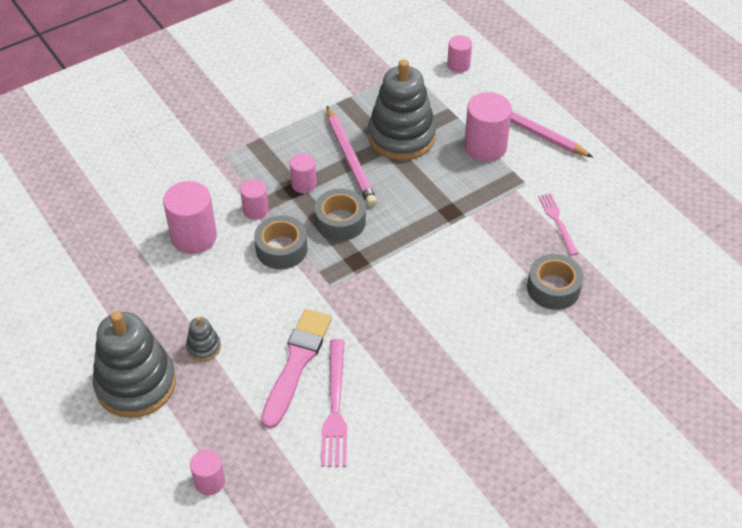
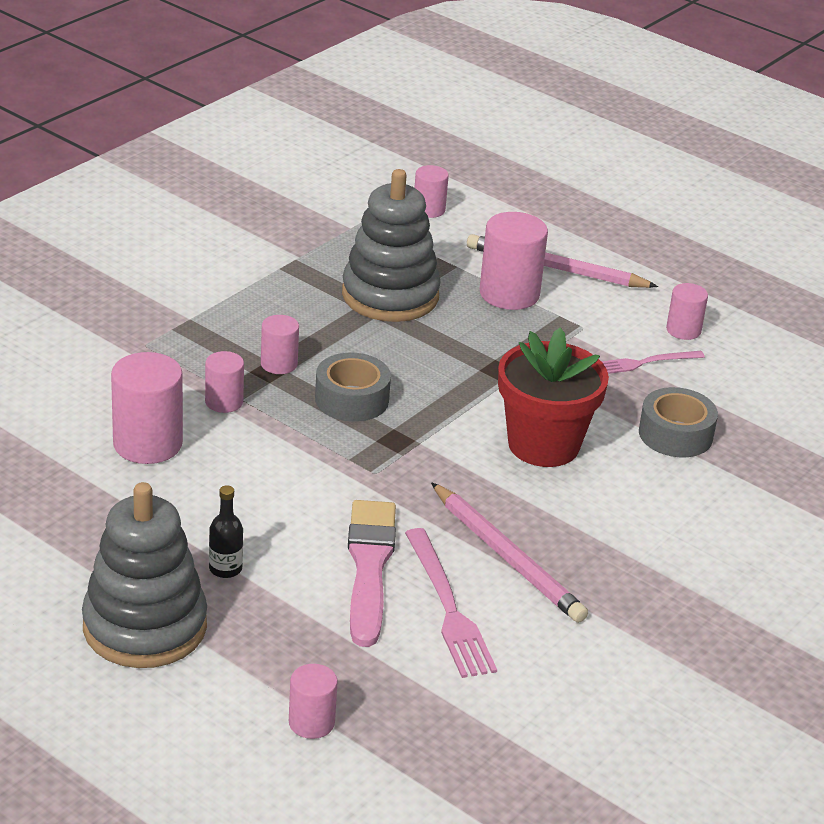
camera: 20 degrees left, 15 degrees down
grey stacking toy [186,317,221,361] -> black bottle [209,485,243,578]
grey tape [254,215,308,269] -> none
pink pencil [327,106,377,207] -> pink pencil moved to [431,482,588,623]
pink fork [538,193,578,256] -> pink fork turned 75 degrees counterclockwise [601,351,705,374]
none -> red flower pot [498,327,609,467]
none -> pink cylinder [666,283,708,340]

